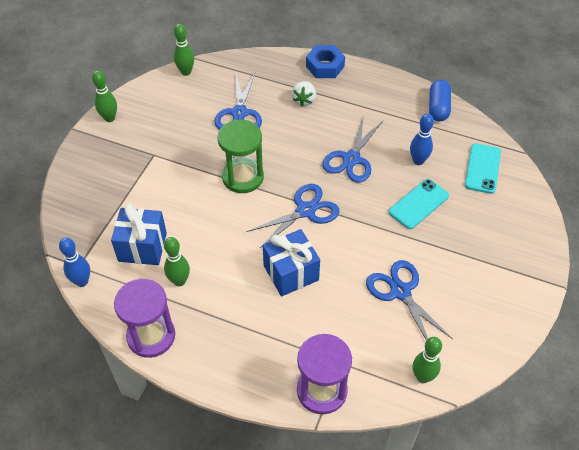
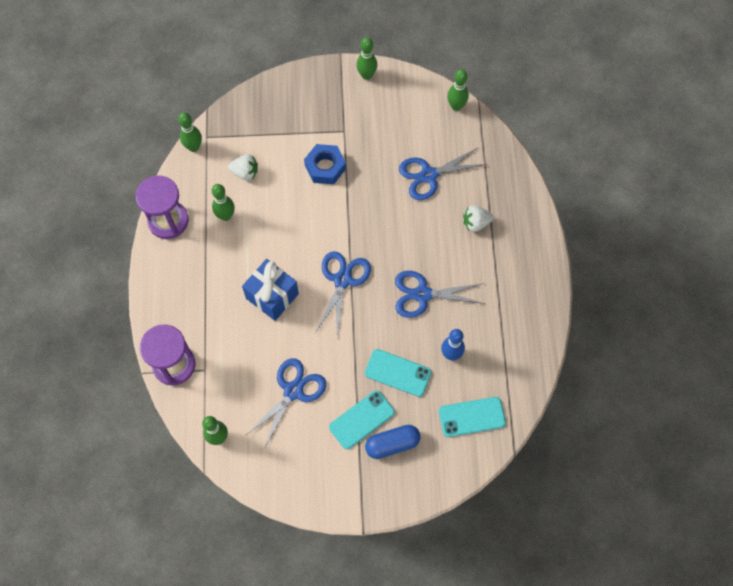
camera: 65 degrees right, 15 degrees up
blue bowling pin [59,237,90,287] -> green bowling pin [178,112,202,152]
blue gift [111,203,167,265] -> white strawberry [228,154,258,180]
green hourglass [218,120,264,193] -> none
blue scissors [246,184,340,249] -> blue scissors turned 105 degrees counterclockwise [315,251,371,336]
blue nut [306,45,345,78] -> blue nut moved to [304,144,346,184]
blue capsule [429,79,451,121] -> blue capsule moved to [365,425,421,459]
none -> turquoise phone [329,390,395,449]

